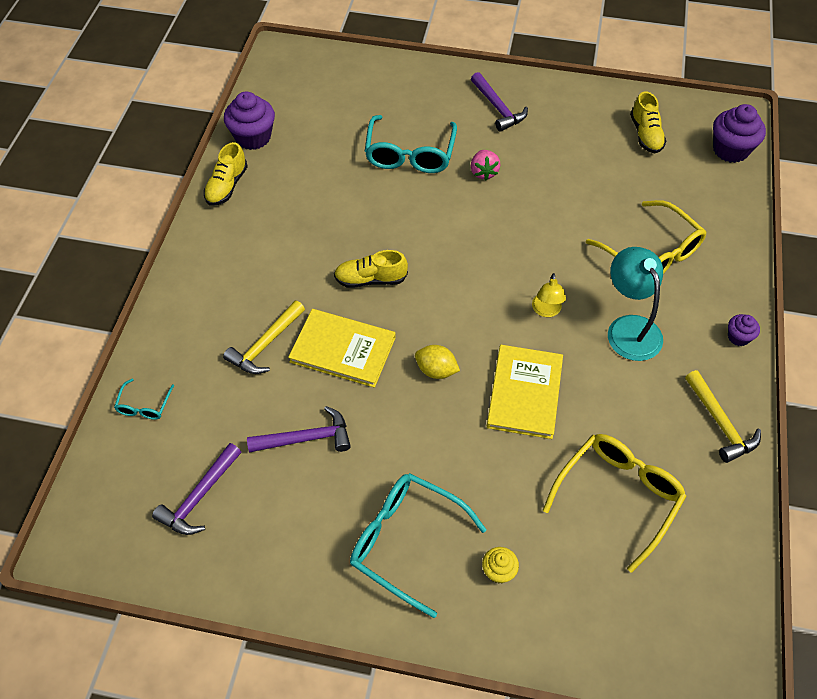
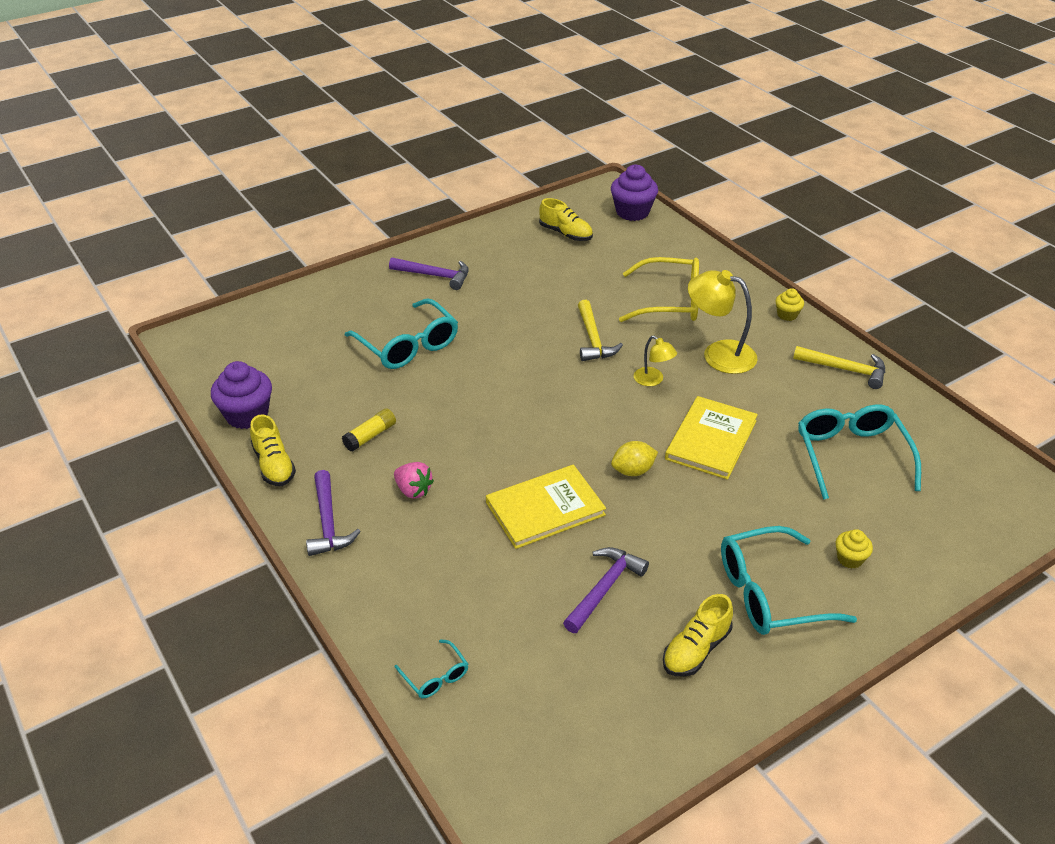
camera: 45 degrees left, 15 degrees down
purple hammer [152,443,241,535] -> purple hammer moved to [306,470,361,556]
yellow hammer [223,301,305,374] -> yellow hammer moved to [578,300,623,361]
yellow shoe [334,250,408,288] -> yellow shoe moved to [663,594,733,676]
pink strawberry [471,150,501,180] -> pink strawberry moved to [394,462,434,499]
yellow book [487,345,563,439] -> yellow book turned 60 degrees clockwise [665,396,758,480]
yellow glasses [542,434,687,573] -> turquoise glasses [798,404,921,500]
turquoise lamp [608,247,663,361] -> yellow lamp [688,270,758,374]
purple cupcake [728,314,760,346] -> yellow cupcake [776,288,804,321]
none -> yellow glue stick [342,408,396,452]

